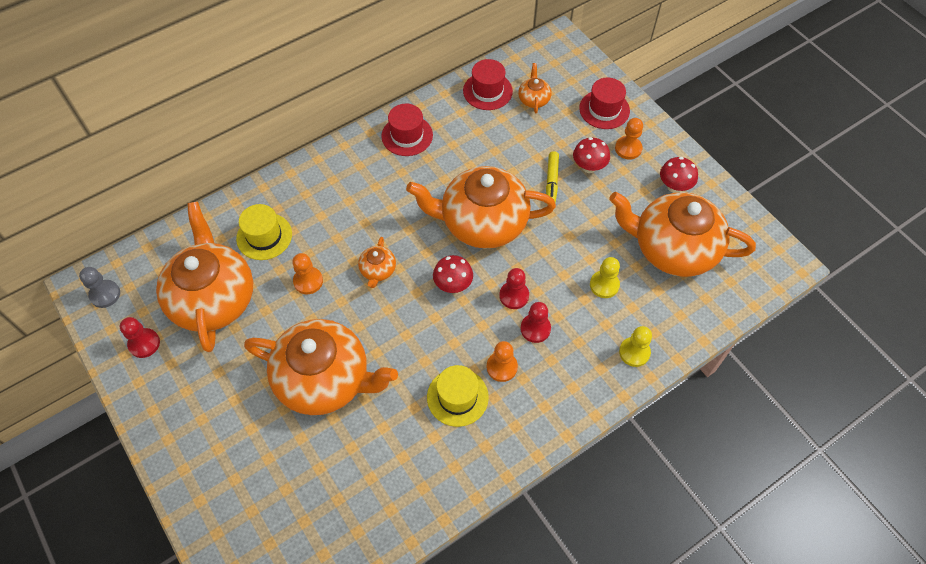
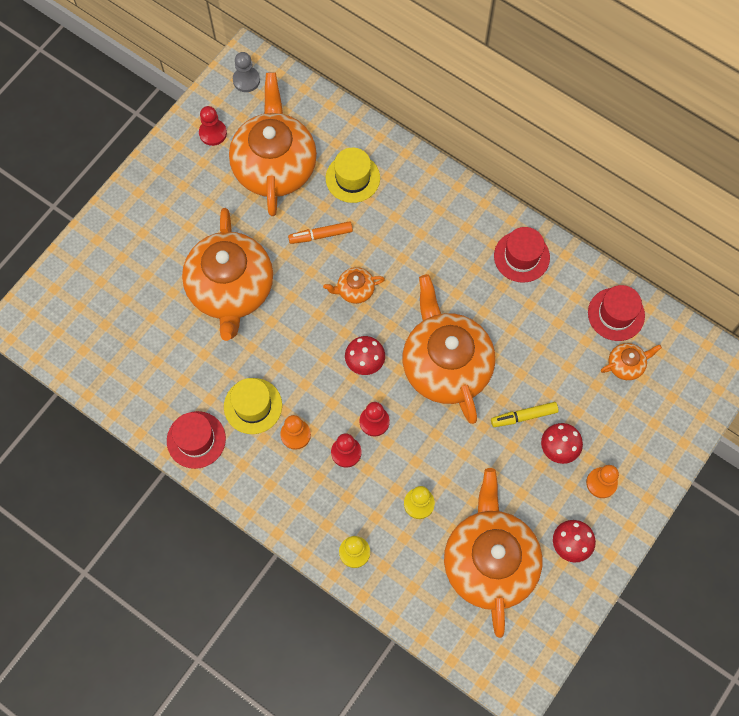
camera: 70 degrees right, 10 degrees up
orange teapot [156,202,253,352] -> orange teapot turned 60 degrees counterclockwise [229,72,317,216]
orange pawn [292,253,323,294] -> orange marker [288,221,353,244]
red hat [579,78,630,129] -> red hat moved to [167,411,226,469]

